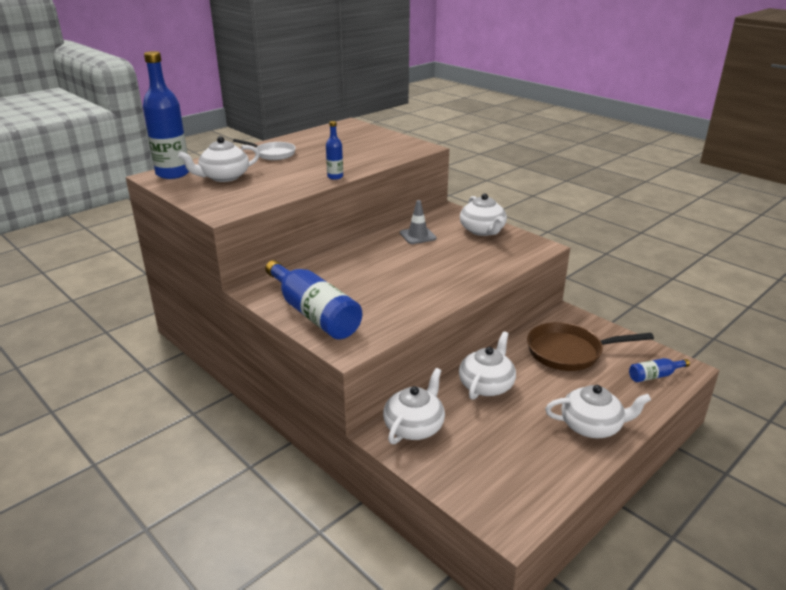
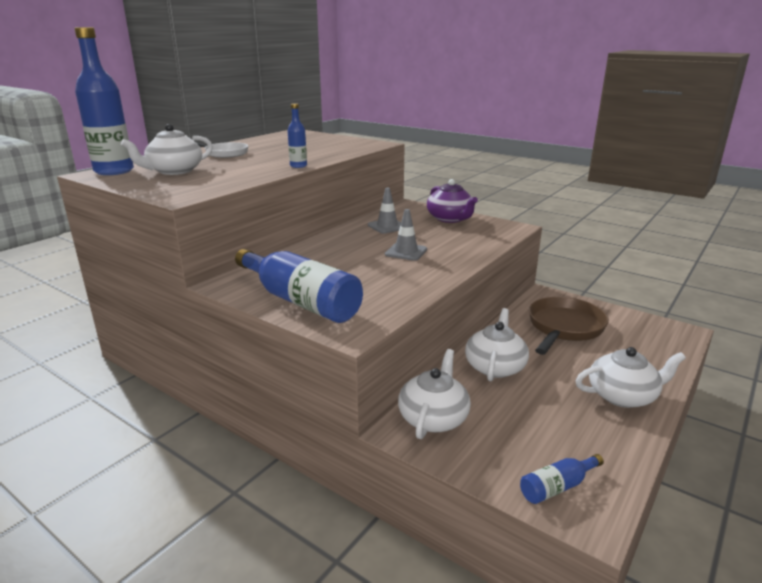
camera: 10 degrees left, 5 degrees down
white teapot [460,193,507,236] -> purple teapot [427,179,478,223]
brown pan [527,322,654,371] -> brown pan turned 135 degrees clockwise [529,297,609,355]
blue bottle [629,358,690,382] -> blue bottle moved to [520,454,604,504]
none -> grey traffic cone [385,209,427,261]

